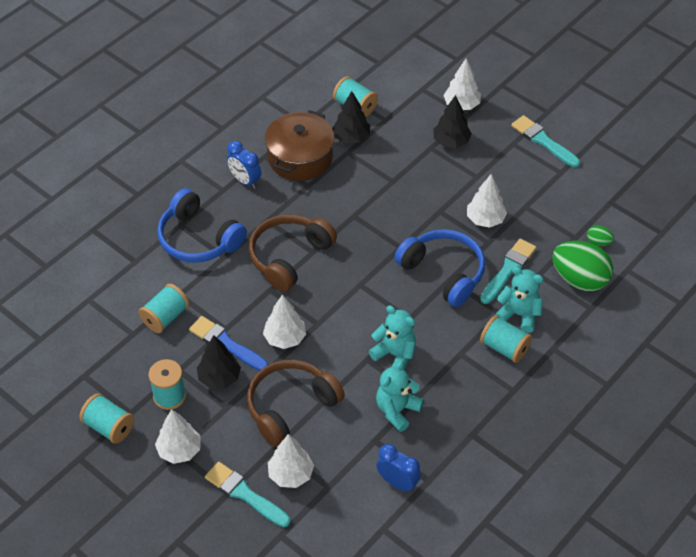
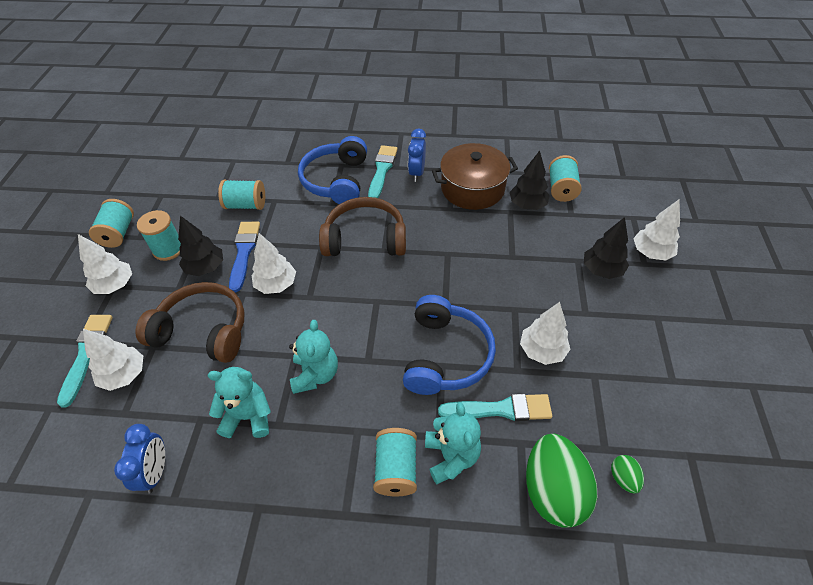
camera: 55 degrees right, 0 degrees up
turquoise brush [511,115,580,167] -> turquoise brush moved to [368,145,398,198]

